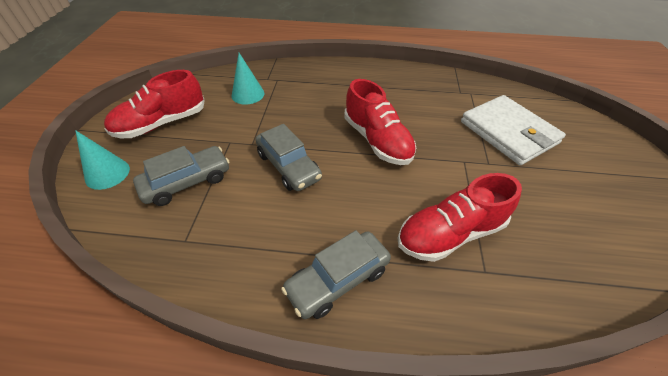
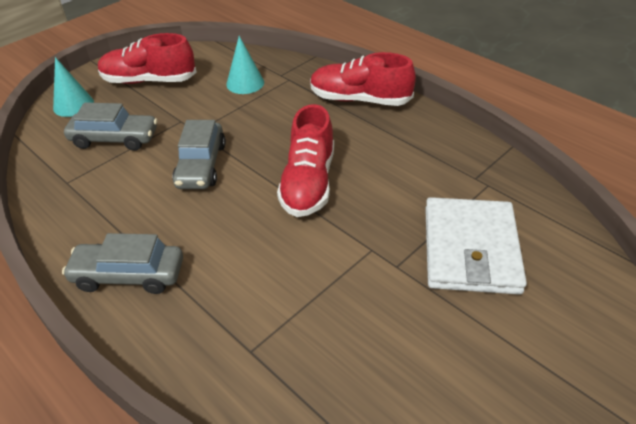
camera: 40 degrees right, 5 degrees down
red shoe [398,173,522,262] -> red shoe moved to [310,52,416,106]

